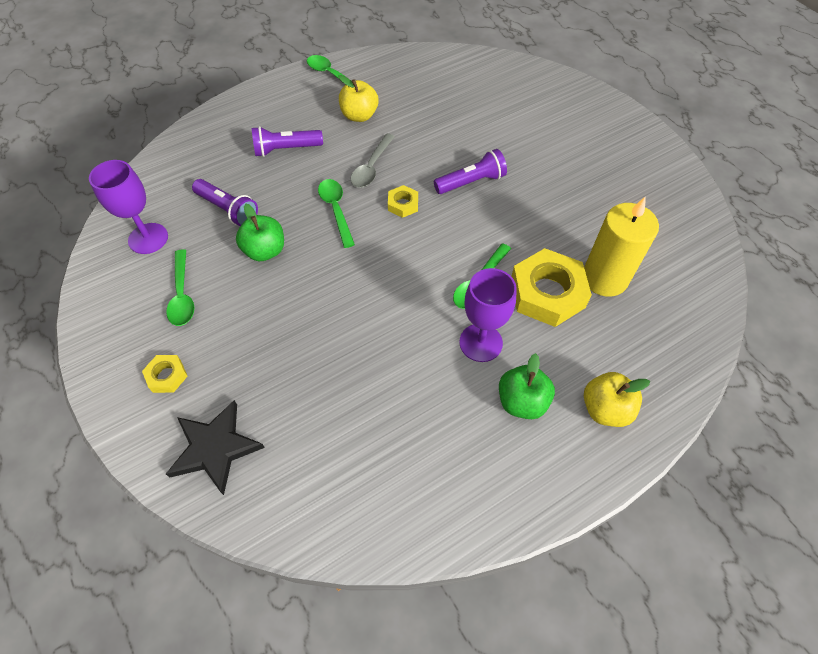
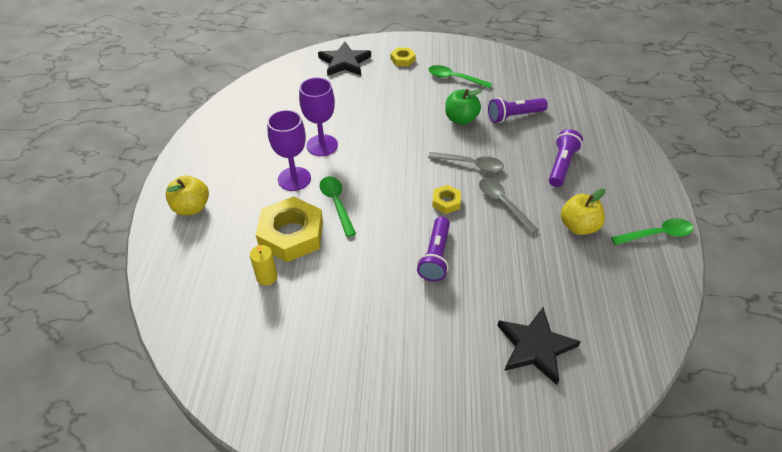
camera: 125 degrees right, 10 degrees down
purple goblet [89,160,168,254] -> purple goblet moved to [299,77,338,156]
green spoon [318,179,355,248] -> grey spoon [428,152,504,172]
green apple [499,353,555,419] -> none
yellow candle [584,197,659,297] -> yellow candle [250,244,278,286], size x0.48
none -> black star [497,307,581,385]

